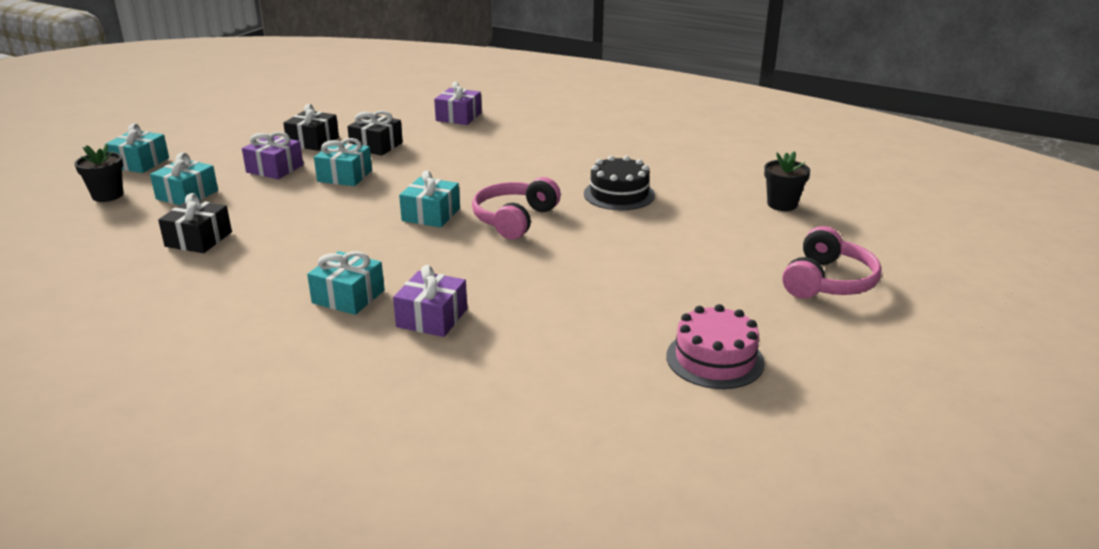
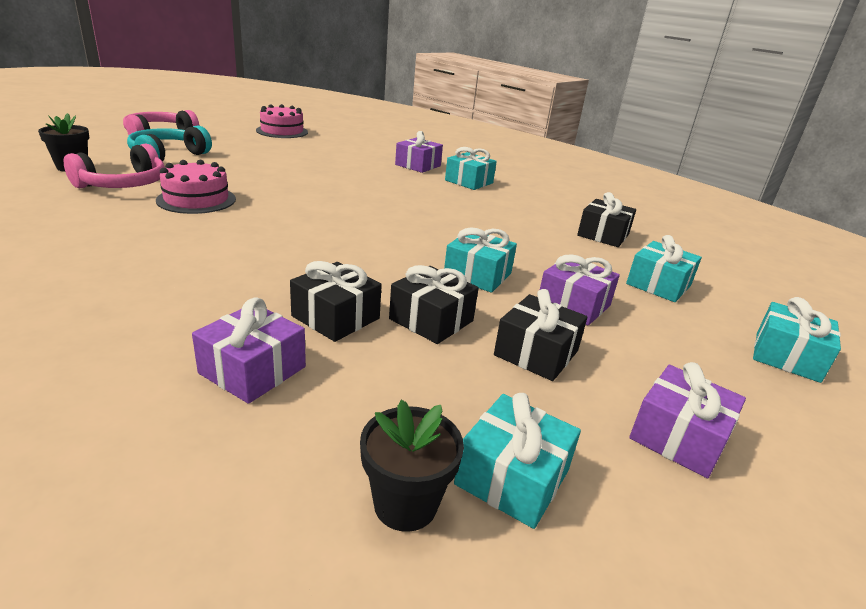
camera: 170 degrees left, 0 degrees up
black flower pot [74,144,123,202] -> black flower pot moved to [360,400,464,532]
turquoise gift [399,171,460,228] -> turquoise gift moved to [454,393,581,529]
pink headphones [472,177,561,240] -> pink headphones moved to [64,144,165,188]
black cake [584,156,655,210] -> pink cake [156,160,236,214]
none -> turquoise headphones [127,126,212,162]
none -> black gift [290,261,382,342]
none -> purple gift [629,362,746,478]

